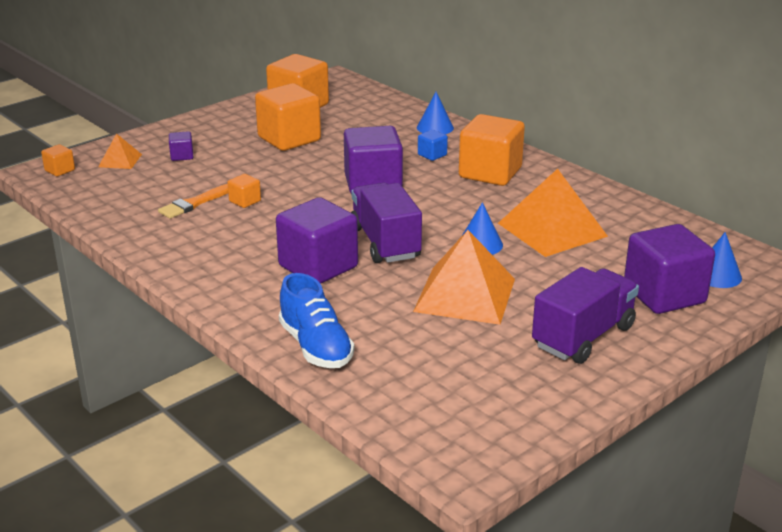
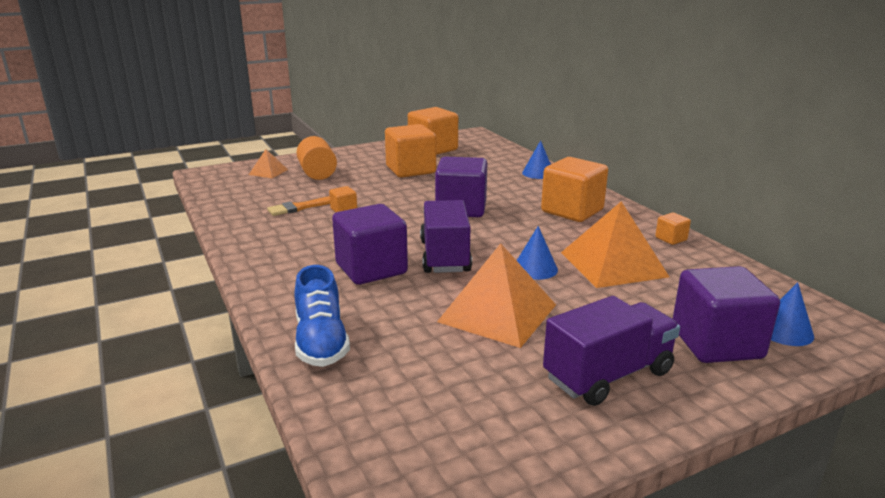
camera: 15 degrees right, 5 degrees down
orange cube [41,144,75,176] -> orange cube moved to [655,213,691,245]
purple cube [169,131,193,161] -> orange cylinder [297,136,337,180]
blue cube [418,130,448,161] -> none

